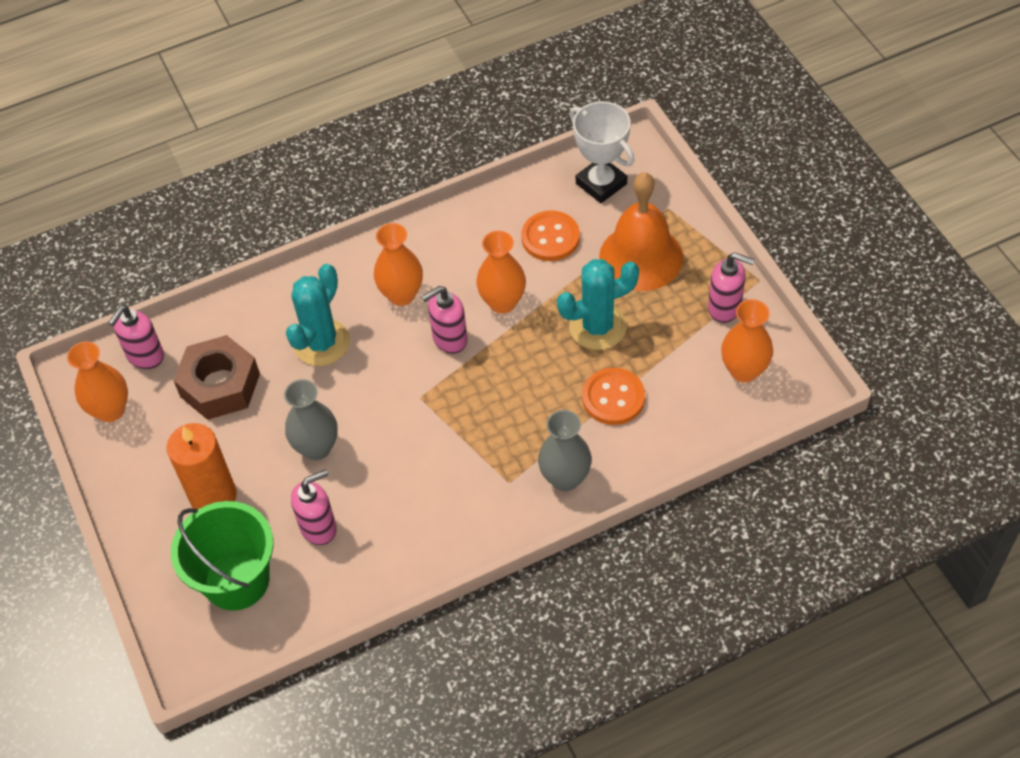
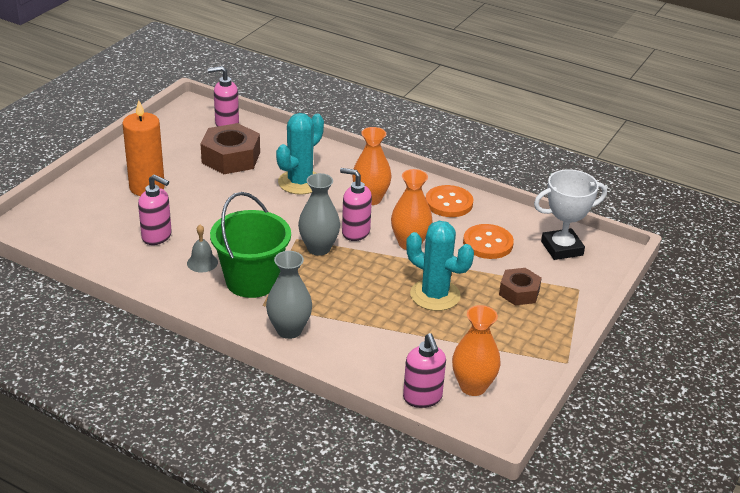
camera: 50 degrees right, 20 degrees down
orange vase [67,341,128,422] -> none
green bucket [171,501,274,611] -> green bucket moved to [210,192,291,298]
grey vase [284,379,338,460] -> grey vase moved to [298,173,340,256]
turquoise cactus [286,264,350,366] -> turquoise cactus turned 45 degrees counterclockwise [276,113,324,194]
white trophy [570,101,634,203] -> white trophy turned 60 degrees clockwise [534,169,607,260]
orange button [582,368,645,425] -> orange button moved to [426,185,473,217]
orange bell [599,172,683,291] -> brown nut [499,268,542,305]
pink soap dispenser [708,253,755,323] -> pink soap dispenser moved to [403,333,446,408]
none -> grey bell [187,225,218,272]

